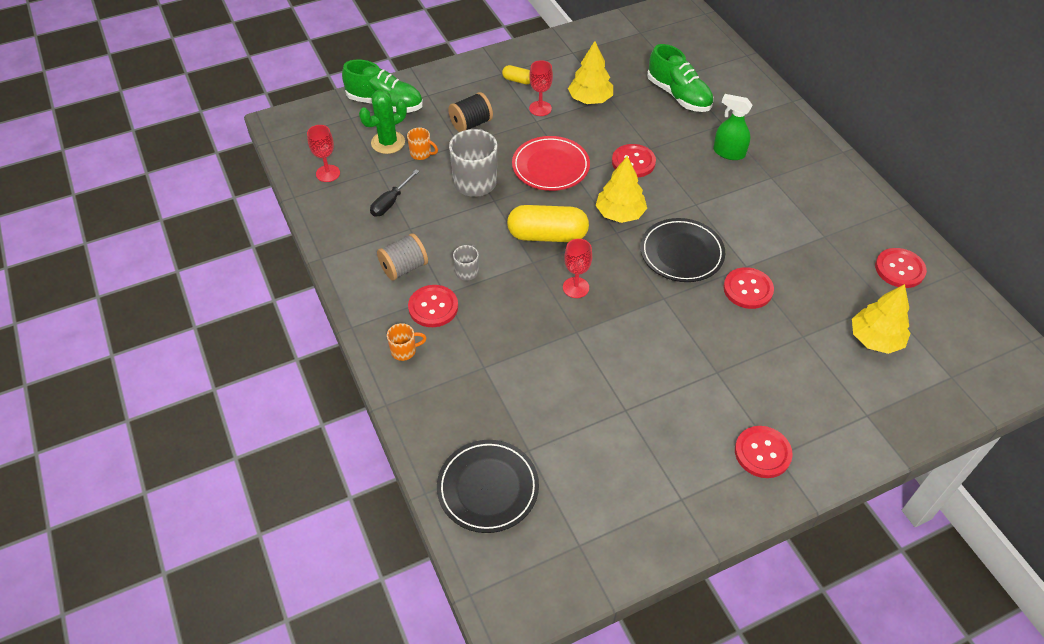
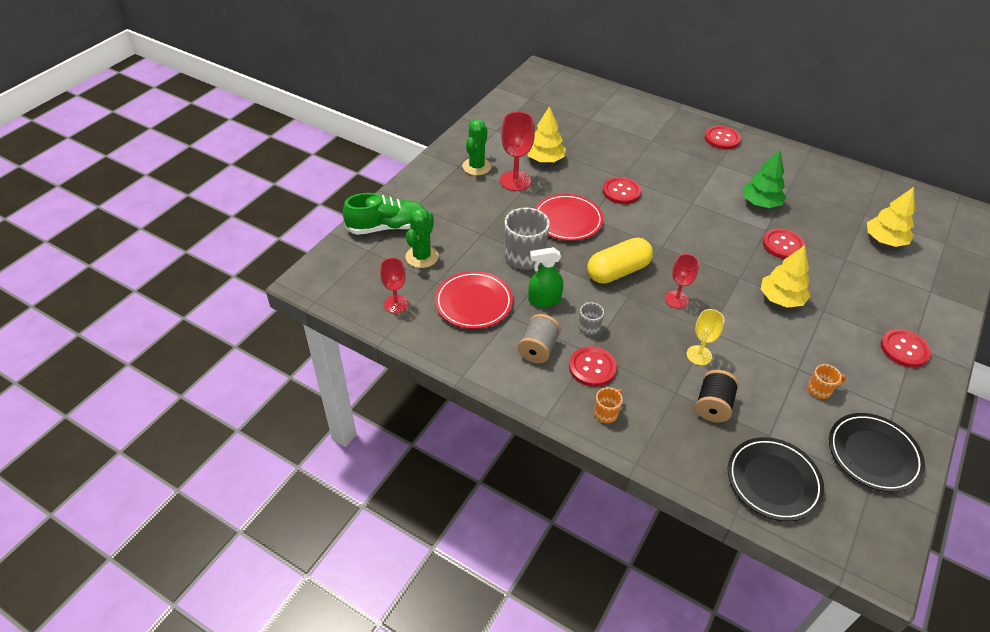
camera: 35 degrees left, 5 degrees down
black screwdriver [370,170,419,216] -> red plate [435,271,513,329]
orange mug [407,128,438,160] -> orange mug moved to [808,364,846,399]
black spool [448,92,493,132] -> black spool moved to [695,370,739,422]
yellow capsule [502,65,530,84] -> green cactus [462,119,491,175]
red goblet [529,60,553,116] -> red goblet [500,112,535,191], size x1.55
yellow tree [596,156,647,223] -> yellow tree moved to [761,245,811,308]
black plate [640,218,725,282] -> black plate moved to [829,413,925,492]
green shoe [647,44,714,112] -> none
green spray bottle [713,94,753,160] -> green spray bottle moved to [528,247,563,307]
red button [875,248,927,288] -> red button moved to [705,126,741,150]
none -> yellow goblet [687,309,725,365]
none -> green tree [743,150,786,208]

